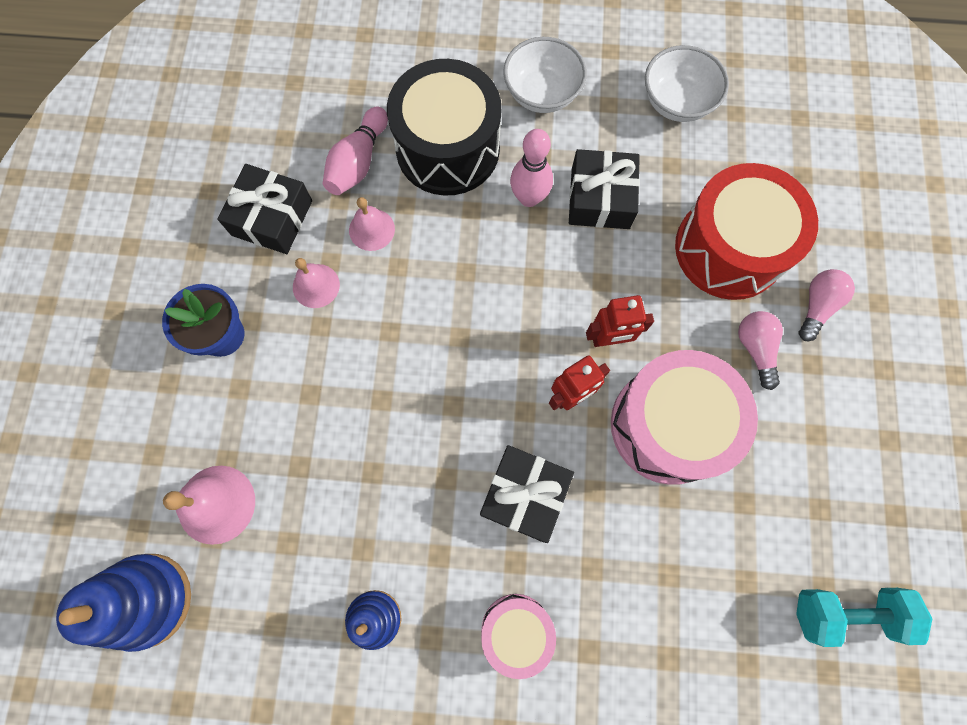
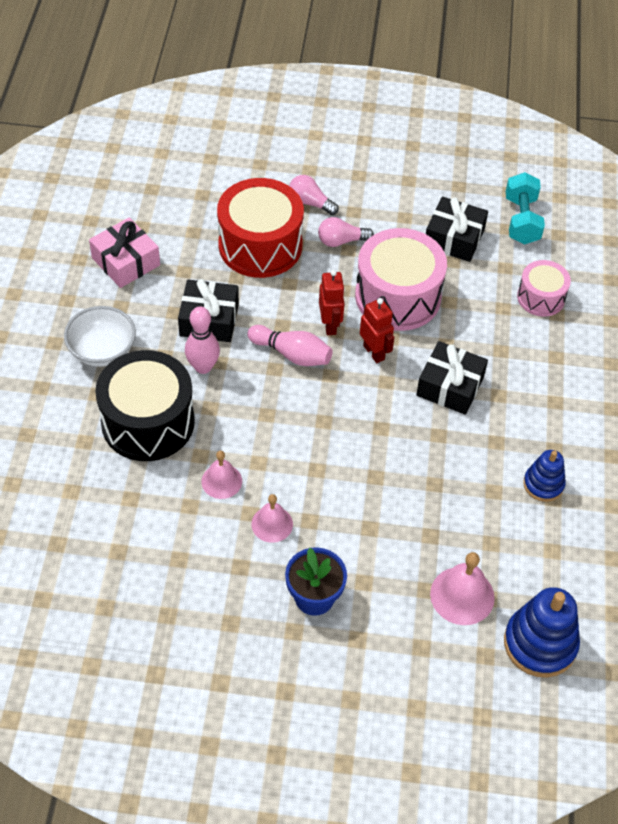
camera: 90 degrees left, 20 degrees down
black gift [217,164,312,254] -> black gift moved to [426,197,488,262]
pink bowling pin [323,107,388,195] -> pink bowling pin moved to [247,325,333,366]
pink drum [481,594,556,679] -> pink drum moved to [517,260,571,317]
white bowl [645,45,729,122] -> pink gift [89,217,160,288]

